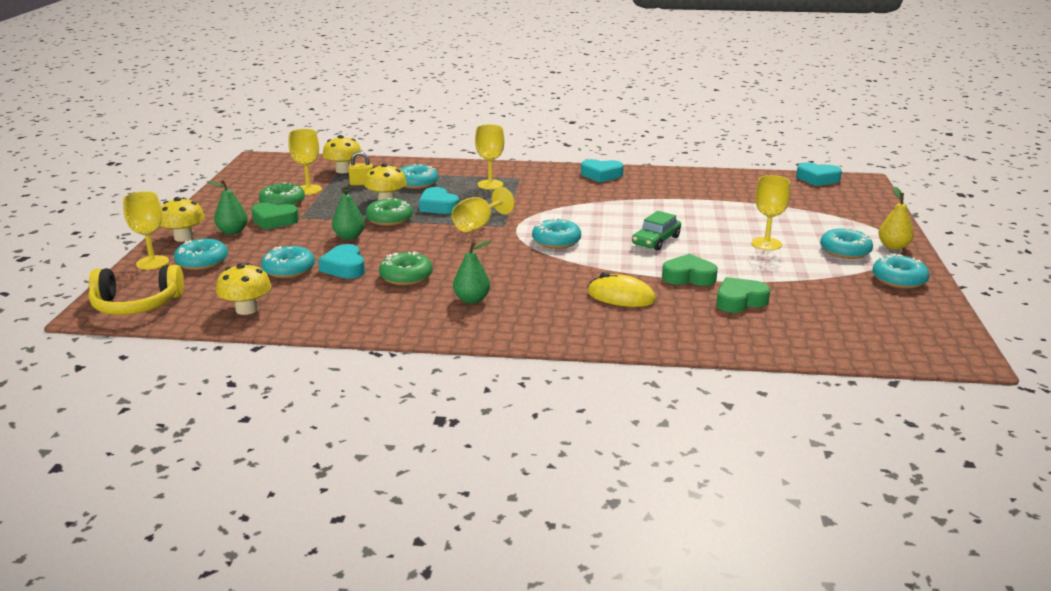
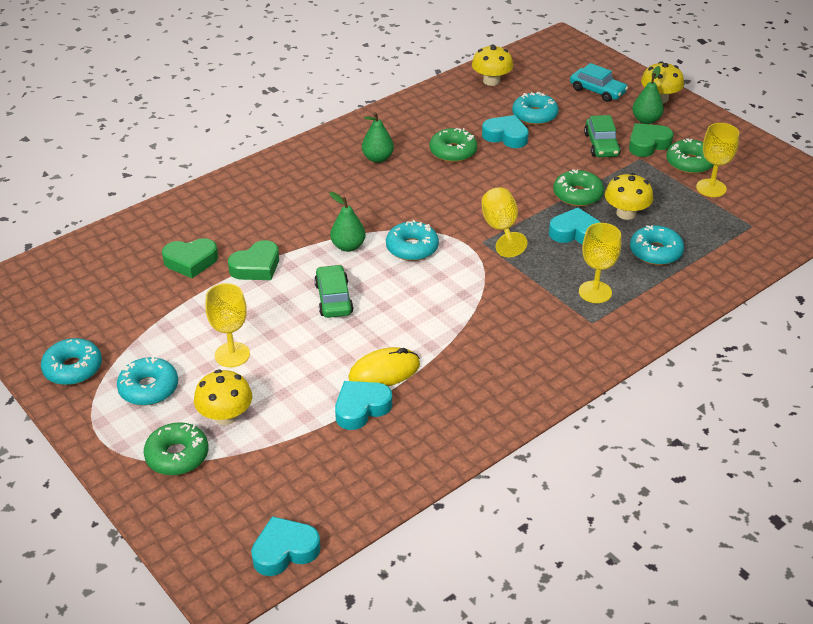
camera: 135 degrees right, 15 degrees up
yellow headphones [88,264,184,315] -> none
yellow goblet [123,191,169,270] -> none
turquoise donut [174,239,228,270] -> turquoise car [570,63,628,102]
yellow mushroom [323,135,361,173] -> yellow mushroom moved to [194,369,252,425]
green pear [332,185,365,240] -> green pear moved to [330,192,366,252]
yellow padlock [348,151,373,185] -> none
turquoise heart [581,159,624,182] -> turquoise heart moved to [335,381,392,430]
yellow mouse [588,272,656,307] -> yellow mouse moved to [348,347,420,386]
green heart [716,277,770,313] -> green heart turned 60 degrees clockwise [162,238,218,278]
yellow pear [878,187,914,250] -> none
none -> green donut [144,422,208,476]
none -> green car [584,115,621,157]

